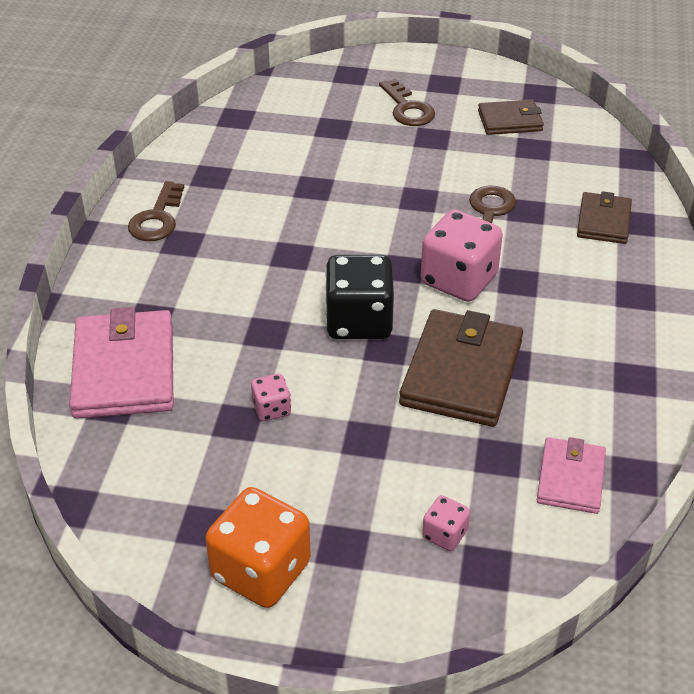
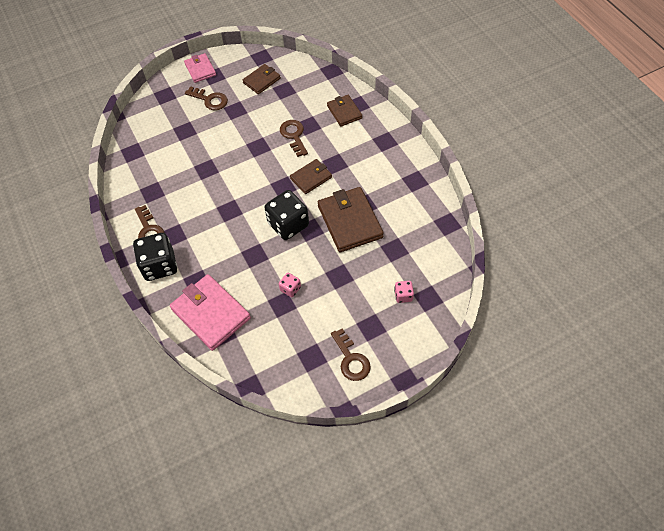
camera: 35 degrees left, 15 degrees up
orange dice [205,487,311,608] -> brown key [331,328,371,381]
pink dice [421,210,503,302] -> brown wallet [290,159,332,194]
pink wallet [537,437,606,514] -> pink wallet moved to [184,53,216,83]
none -> black dice [133,233,177,281]

